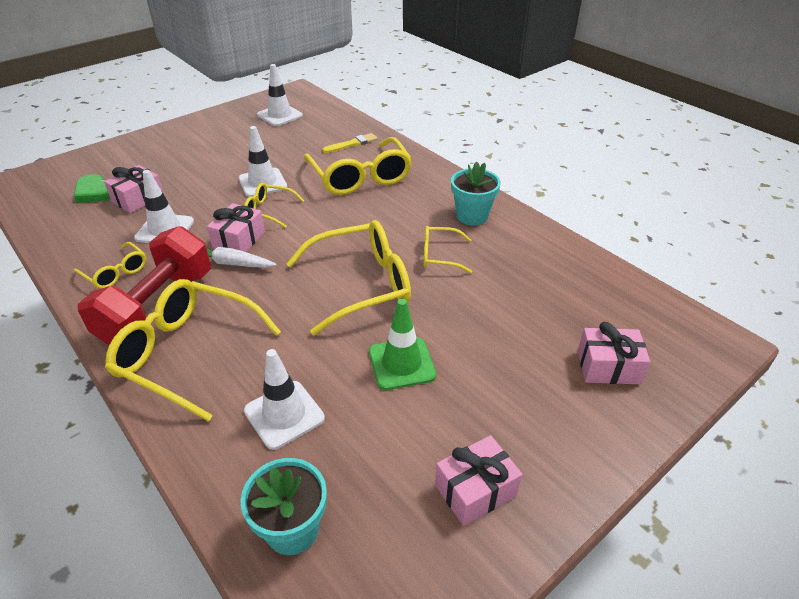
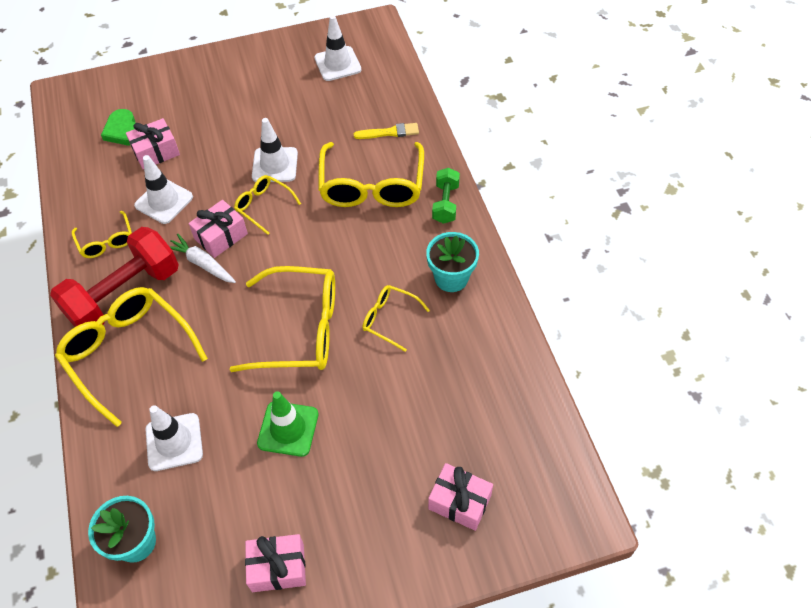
camera: 25 degrees right, 15 degrees up
none -> green dumbbell [432,168,460,224]

